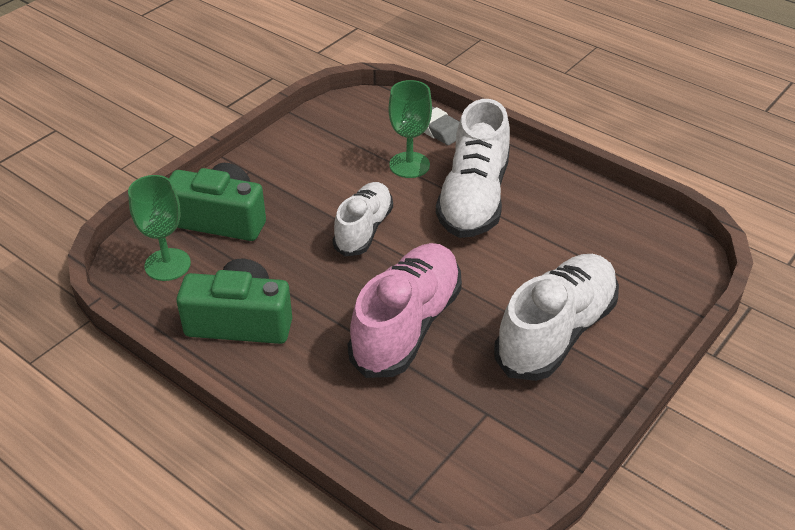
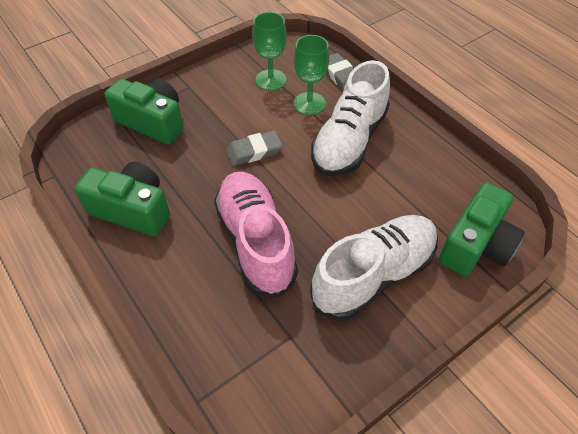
camera: 15 degrees right, 10 degrees up
green goblet [128,175,191,281] -> green goblet moved to [252,12,287,91]
white shoe [333,182,393,256] -> grey eraser [226,131,283,166]
pink shoe [348,243,462,378] -> pink shoe turned 60 degrees counterclockwise [214,172,298,298]
none -> green camera [439,183,525,276]

